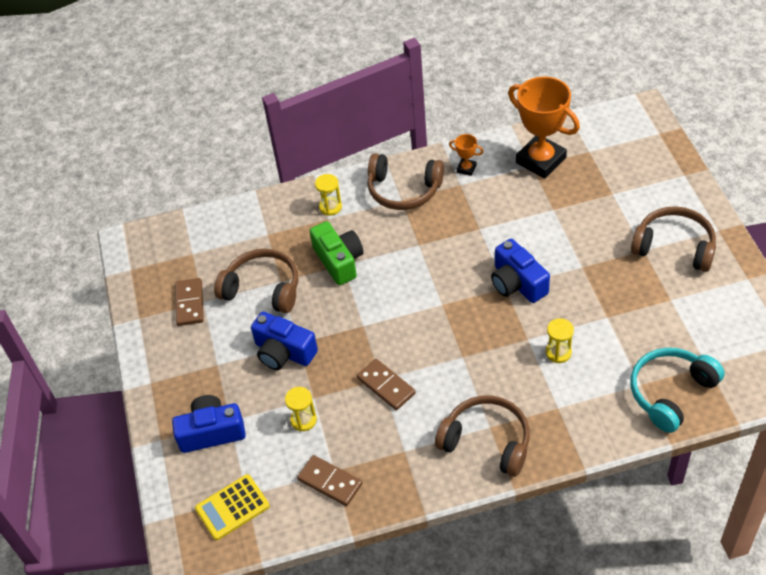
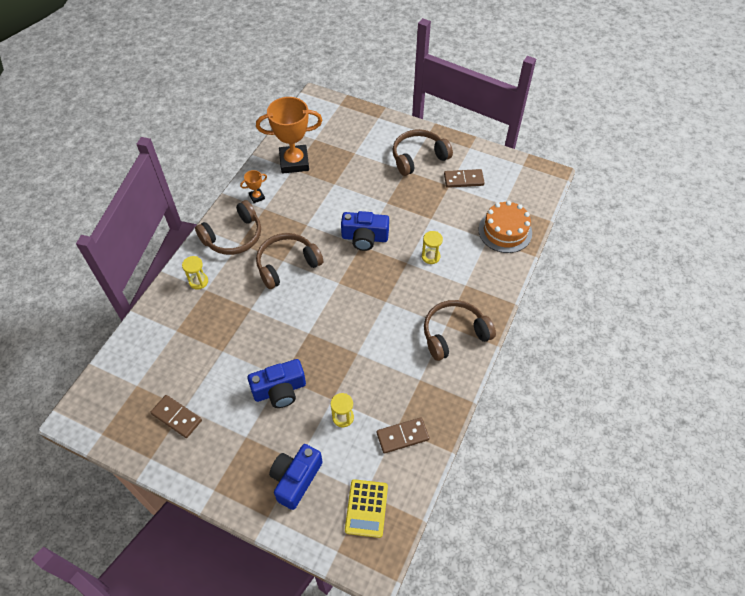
camera: 55 degrees left, 5 degrees up
brown headphones [214,249,298,313] -> brown headphones moved to [256,233,323,289]
green camera [310,221,364,285] -> none
brown domino [357,359,416,410] -> brown domino moved to [444,169,485,188]
turquoise headphones [630,348,725,433] -> orange cake [478,201,532,253]

